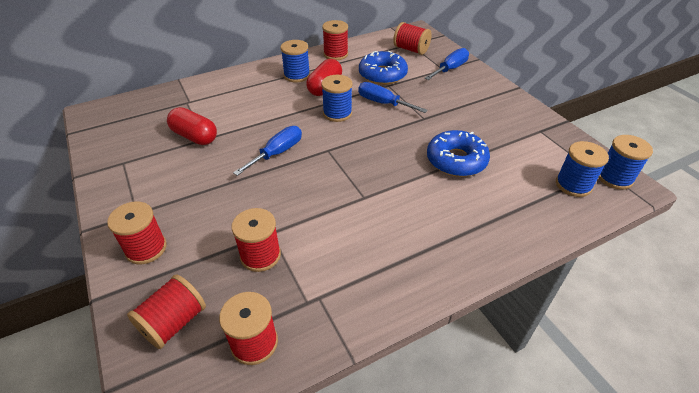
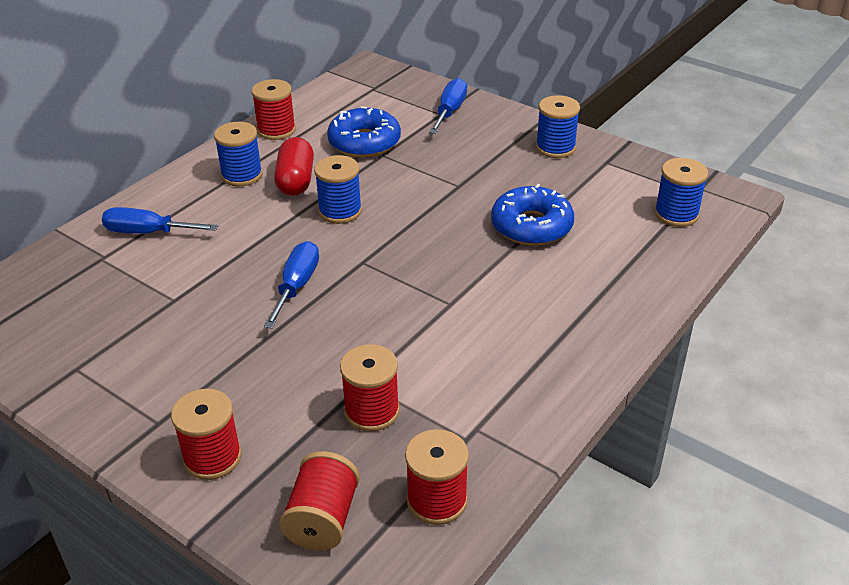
camera: 25 degrees left, 5 degrees down
red capsule [167,107,217,145] -> none
blue screwdriver [358,82,428,113] -> blue screwdriver moved to [102,207,218,234]
red spool [393,22,432,55] -> none
blue spool [598,135,653,190] -> blue spool moved to [536,95,580,158]

